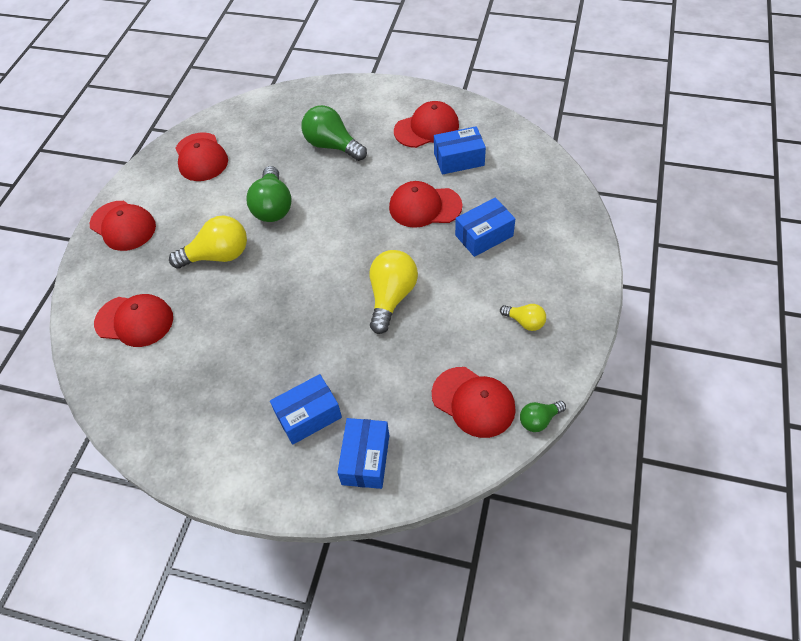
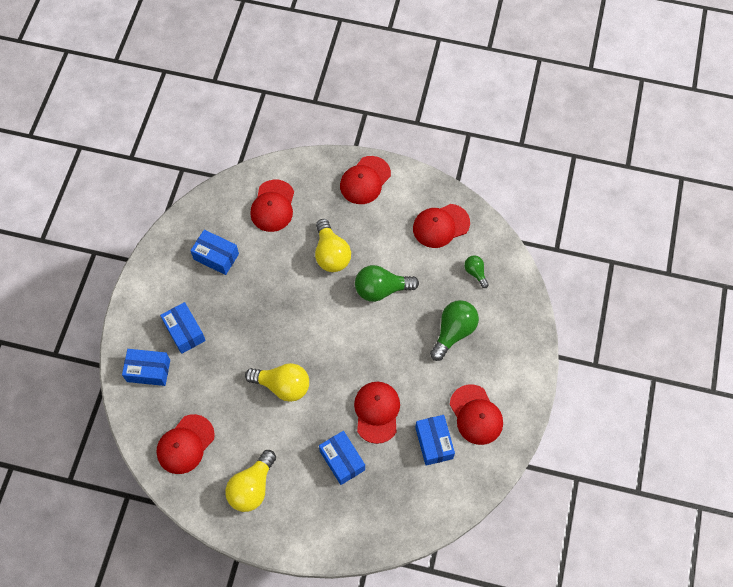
camera: 85 degrees right, 10 degrees up
yellow light bulb [500,304,546,331] -> yellow light bulb [225,450,276,512], size x1.84
green light bulb [520,401,566,432] -> green light bulb moved to [464,255,489,288]
none -> blue box [190,230,239,275]

